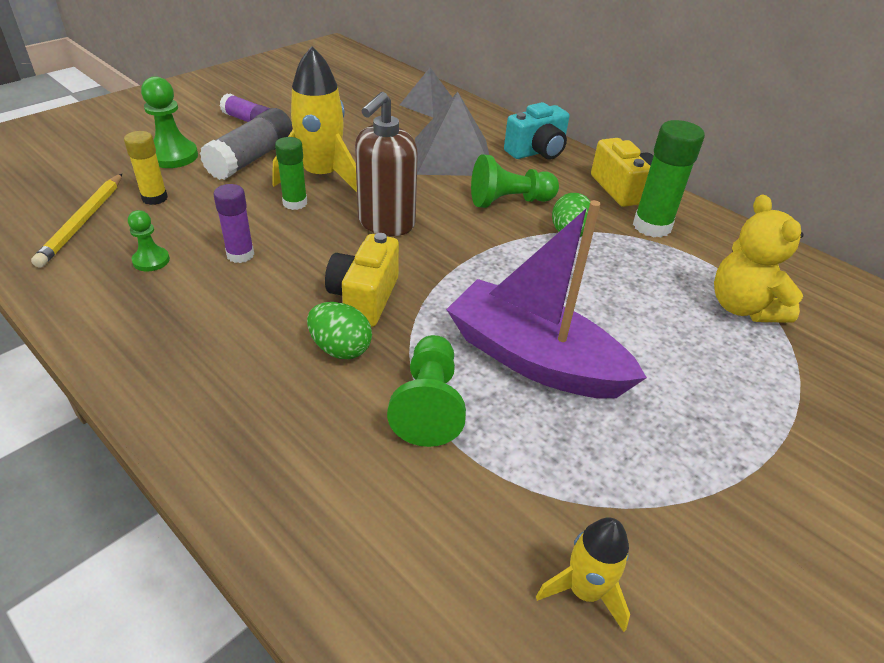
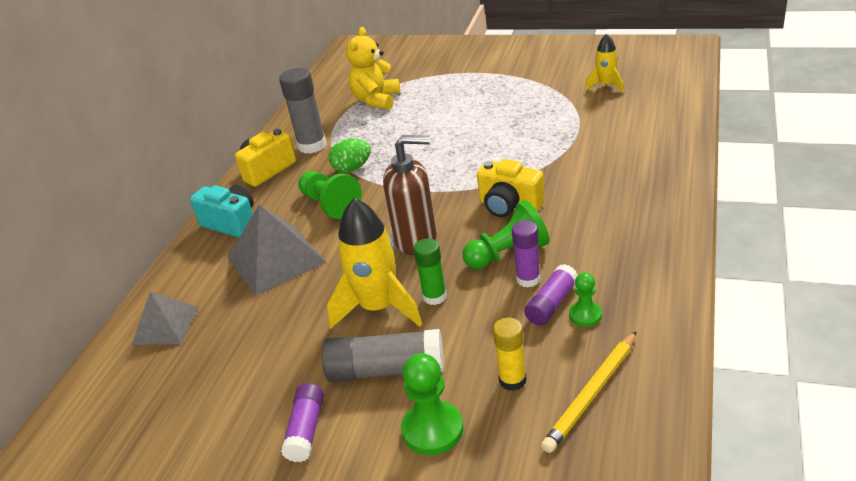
camera: 110 degrees left, 5 degrees down
yellow pencil [31,174,122,268] -> yellow pencil turned 150 degrees clockwise [541,331,637,453]
green egg [307,302,372,359] -> none
yellow camera [325,233,399,327] -> yellow camera turned 45 degrees clockwise [477,159,545,217]
green pawn [387,335,466,447] -> green pawn moved to [462,200,549,269]
purple boat [446,200,647,399] -> none
green glue stick [633,120,705,237] -> grey glue stick [279,68,327,154]
yellow teddy bear [714,195,803,323] -> yellow teddy bear turned 150 degrees clockwise [346,27,400,110]
none -> purple glue stick [524,264,578,326]

